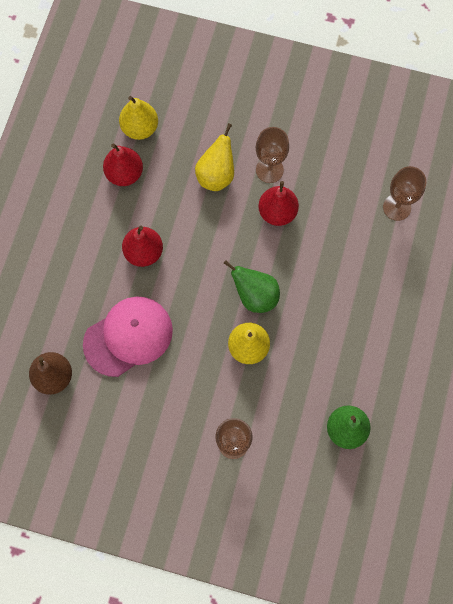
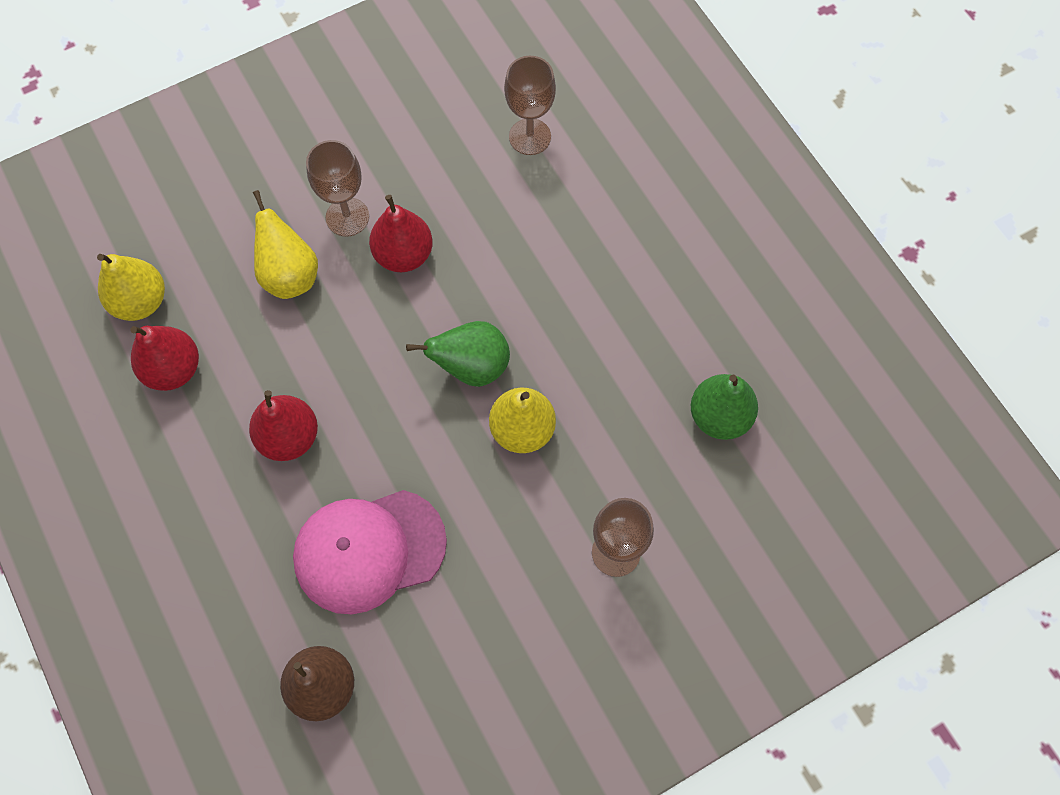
camera: 45 degrees left, 5 degrees down
pink cap [83,296,173,377] -> pink cap turned 120 degrees counterclockwise [293,490,447,614]

